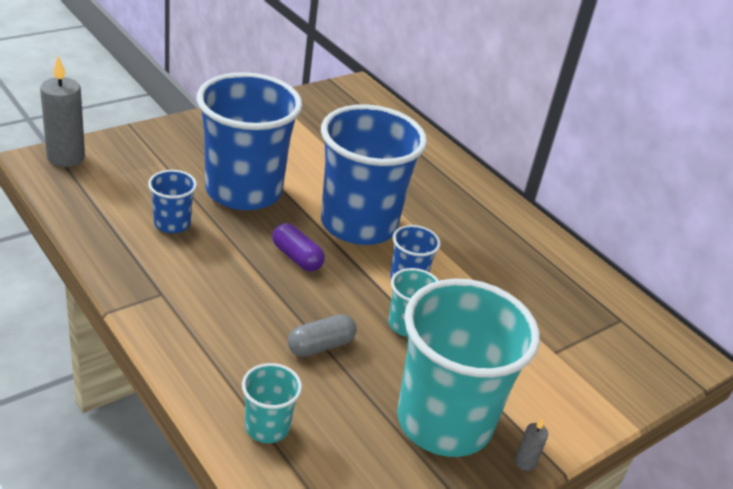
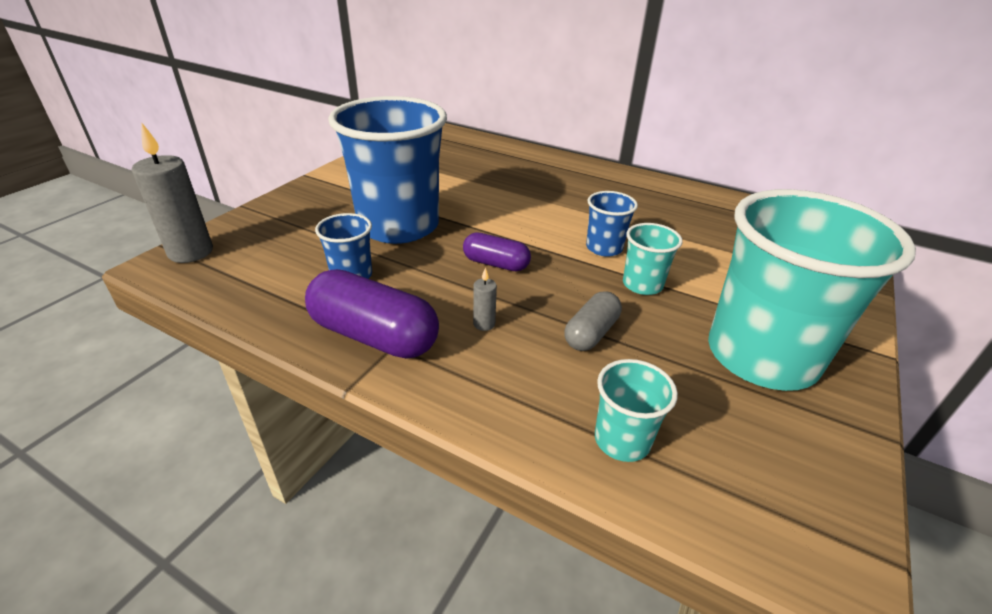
camera: 20 degrees left, 0 degrees up
blue cup [321,105,427,245] -> none
grey candle [515,418,548,471] -> grey candle moved to [473,267,497,331]
none -> purple capsule [305,269,439,359]

